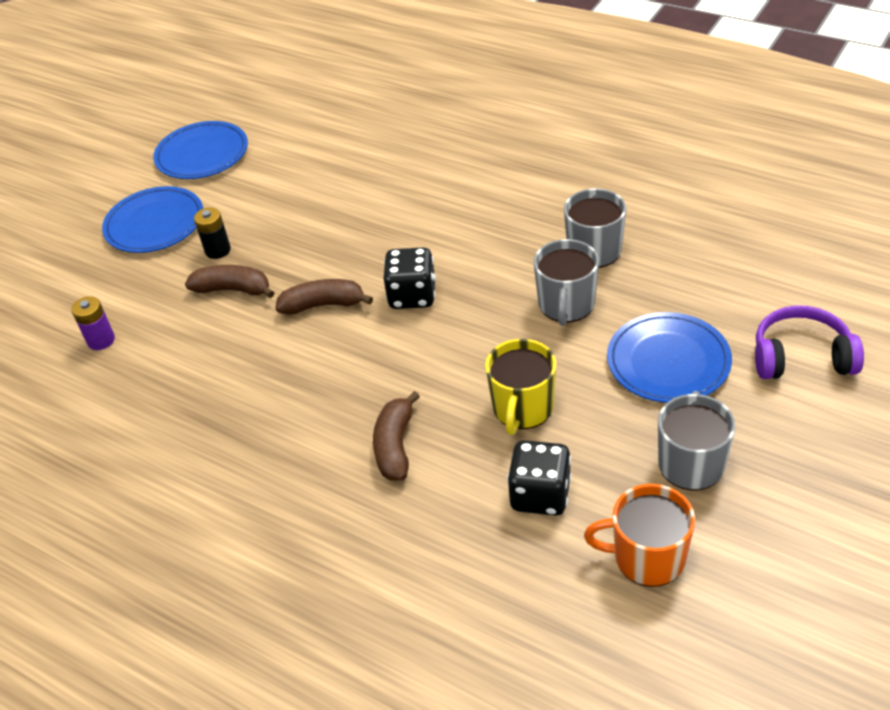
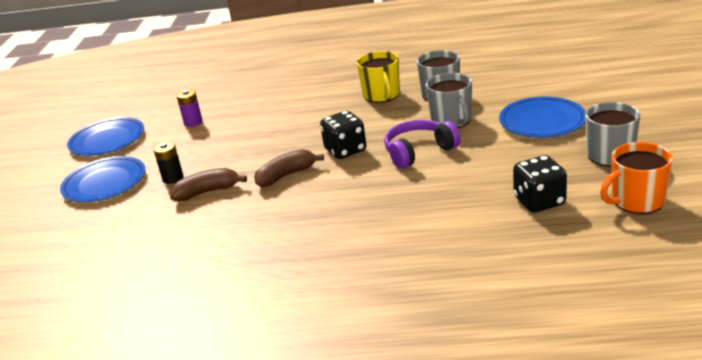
camera: 30 degrees left, 15 degrees down
purple battery [71,296,115,350] -> purple battery moved to [177,90,203,127]
brown banana [373,391,420,480] -> none
yellow mug [485,339,556,435] -> yellow mug moved to [357,51,400,103]
purple headphones [755,305,864,379] -> purple headphones moved to [384,120,460,169]

